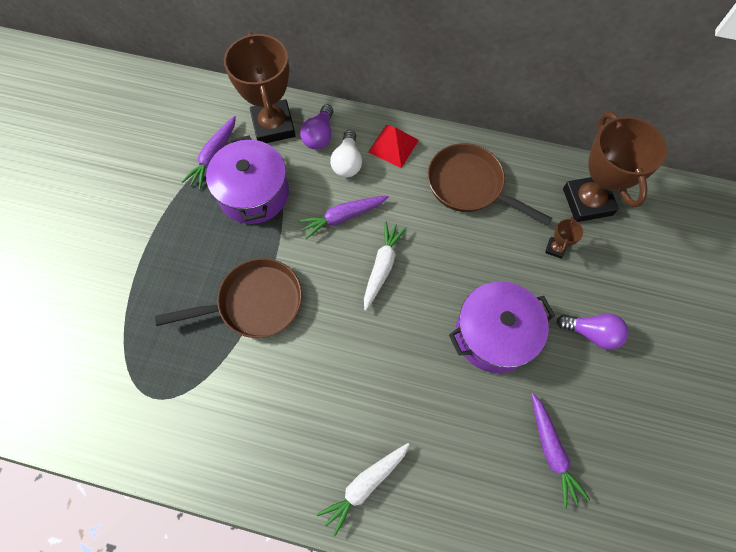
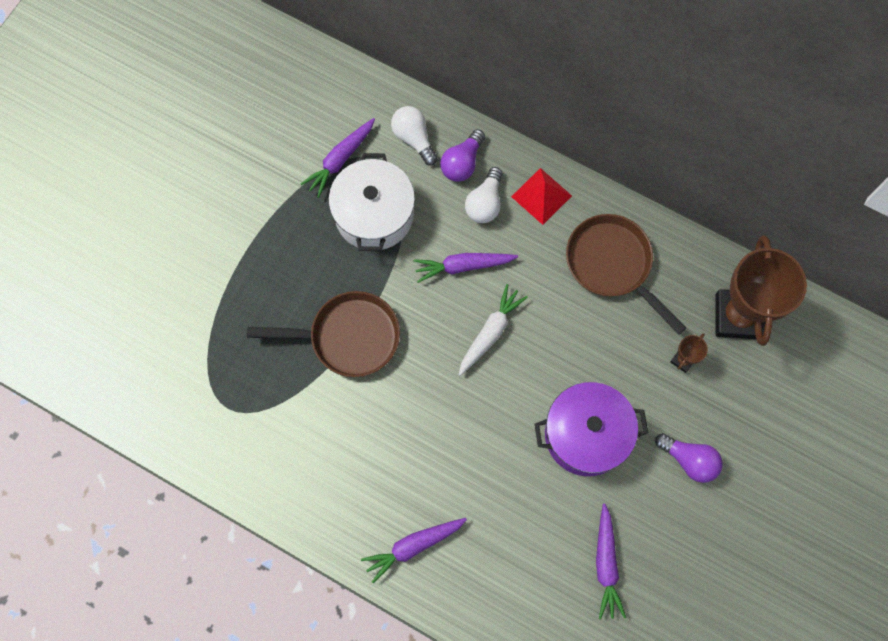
camera: 15 degrees right, 5 degrees up
purple pot [206,136,289,224] -> white pot [328,153,415,251]
brown trophy [224,32,296,143] -> white light bulb [391,106,438,166]
white carrot [316,443,410,537] -> purple carrot [361,518,467,583]

